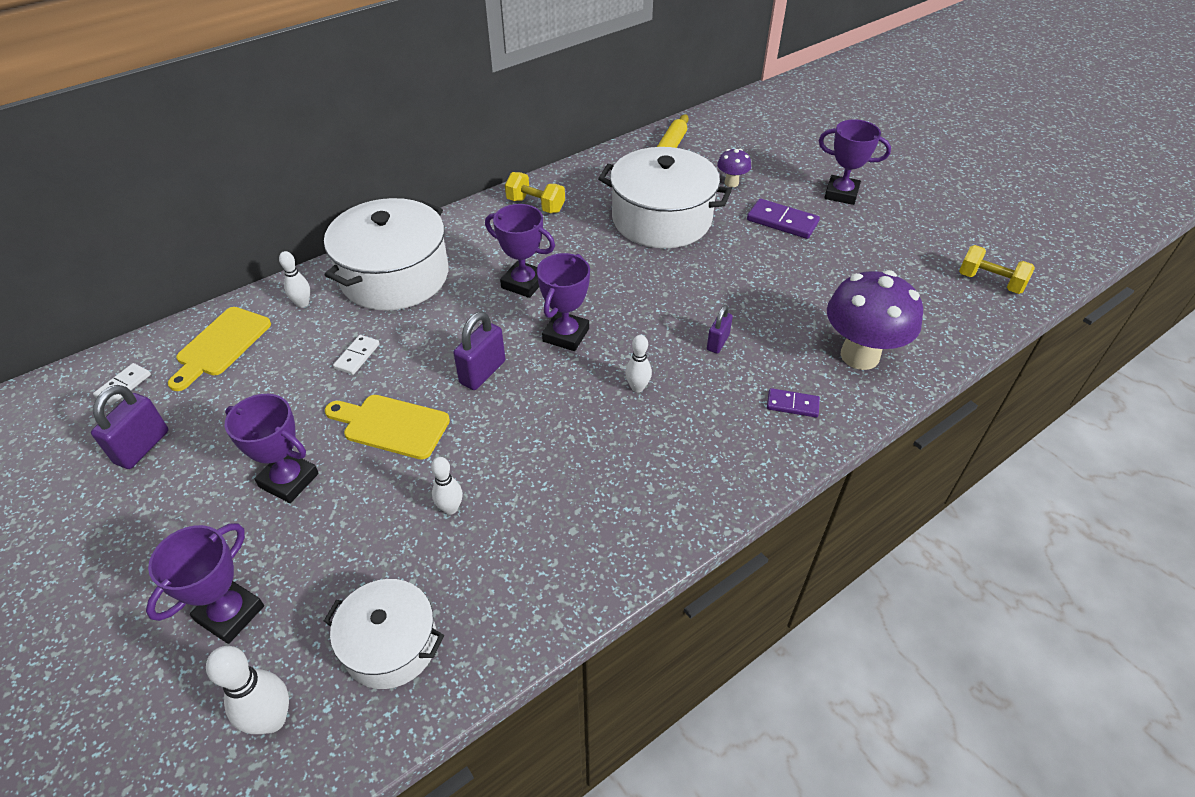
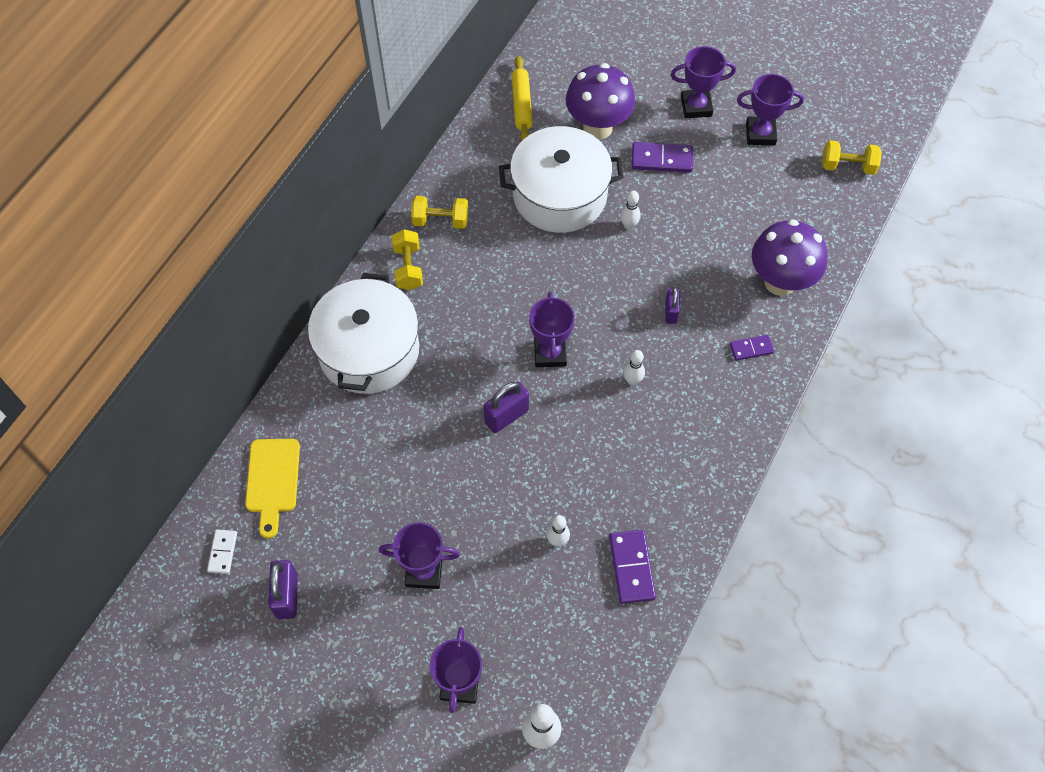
camera: 25 degrees left, 15 degrees up
white bowling pin [279,251,310,308] -> white bowling pin moved to [620,191,641,230]
white pot [324,579,444,689] -> none
yellow cutting board [325,395,450,459] -> none
white domino [333,335,380,375] -> none
purple padlock [453,311,505,390] -> purple padlock turned 45 degrees clockwise [483,382,529,433]
purple trophy [485,204,555,298] -> purple trophy moved to [737,74,804,145]
purple mushroom [717,149,751,187] -> purple mushroom [566,63,635,139], size x2.12
none -> yellow dumbbell [391,229,423,290]
none -> purple domino [609,530,656,604]

